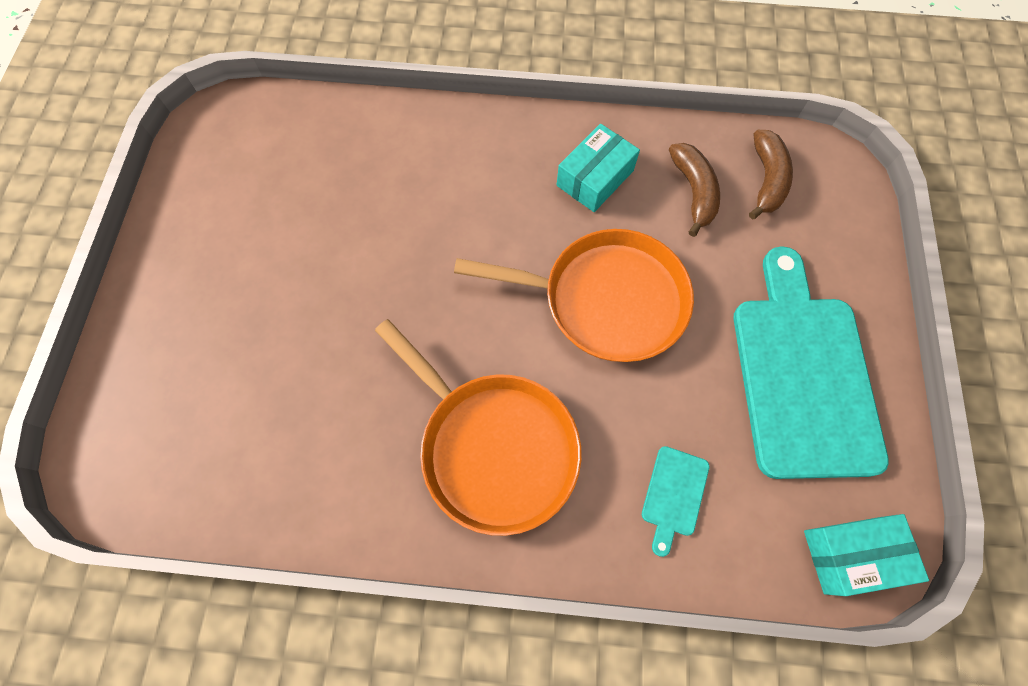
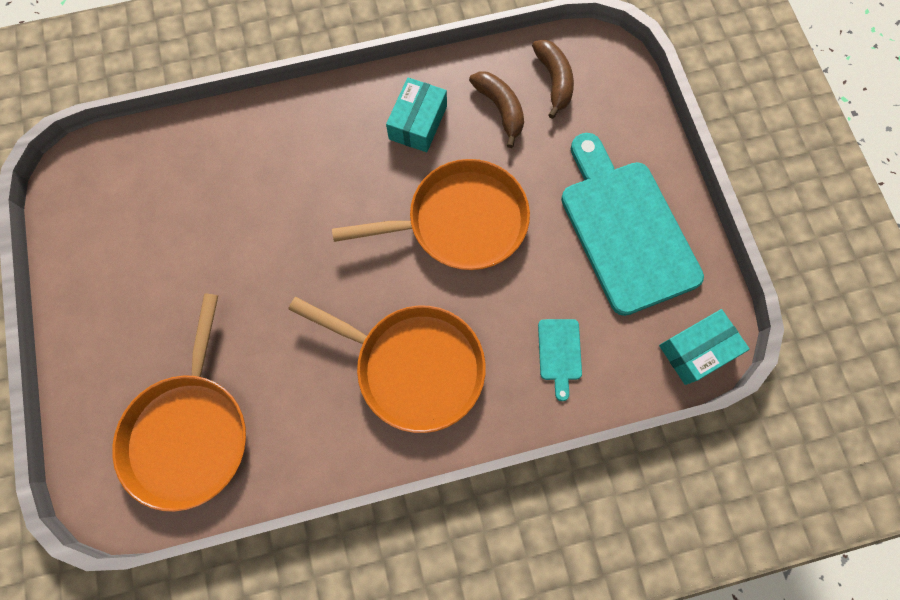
camera: 20 degrees left, 5 degrees up
none -> orange pan [112,293,246,512]

